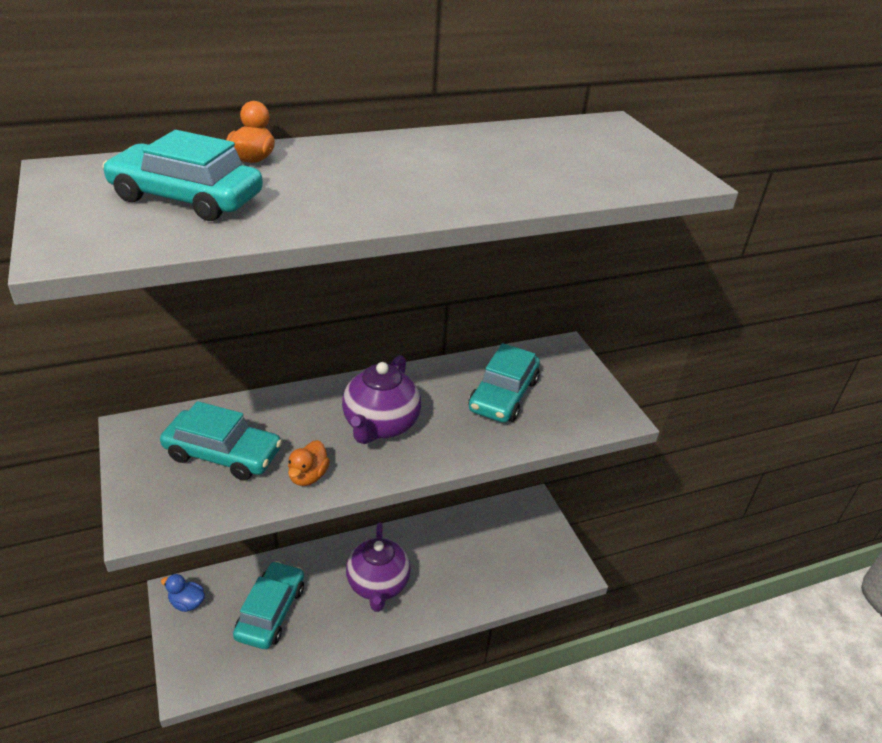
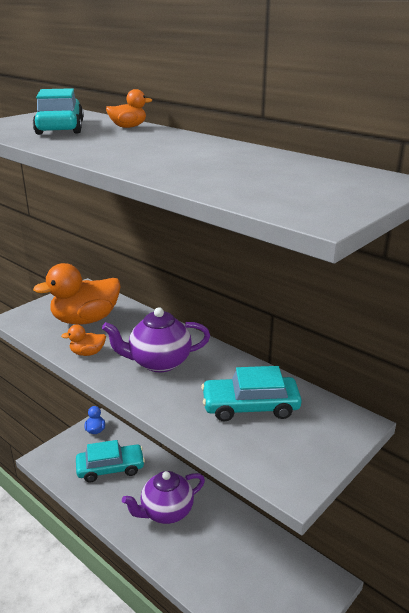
camera: 65 degrees right, 10 degrees down
turquoise car [160,401,282,481] -> orange duck [33,263,120,325]

